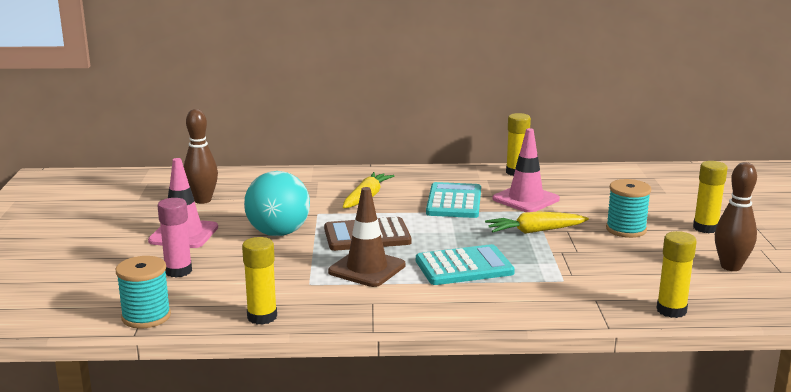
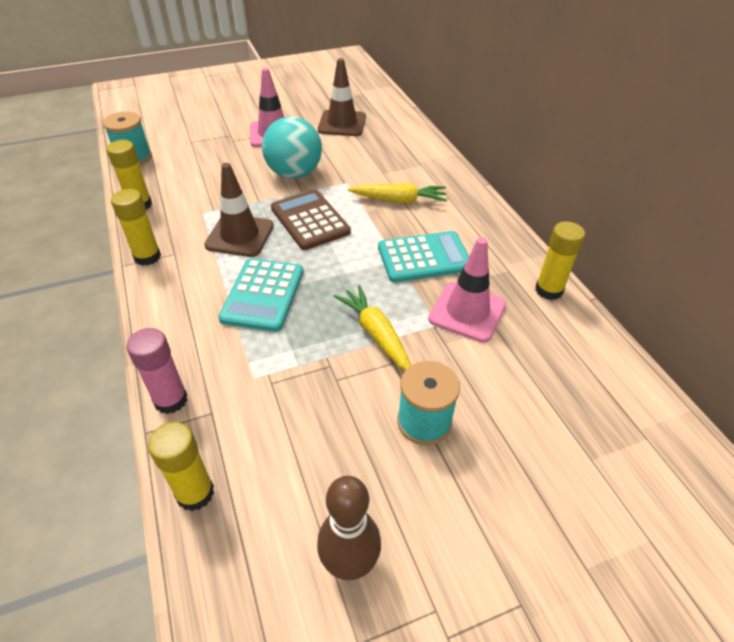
camera: 70 degrees right, 25 degrees up
pink glue stick [157,198,192,278] -> pink glue stick moved to [126,328,187,414]
brown bowling pin [184,109,218,204] -> brown traffic cone [318,58,366,136]
turquoise calculator [416,244,515,285] -> turquoise calculator turned 45 degrees clockwise [218,258,303,332]
yellow glue stick [693,161,728,233] -> yellow glue stick moved to [111,189,161,266]

